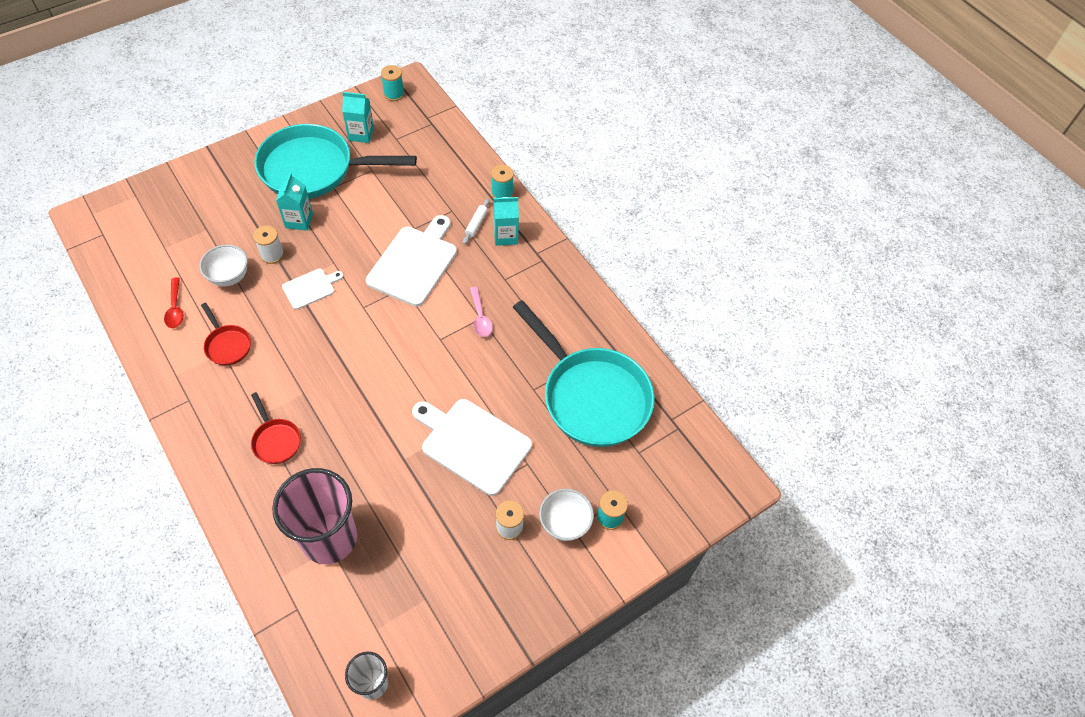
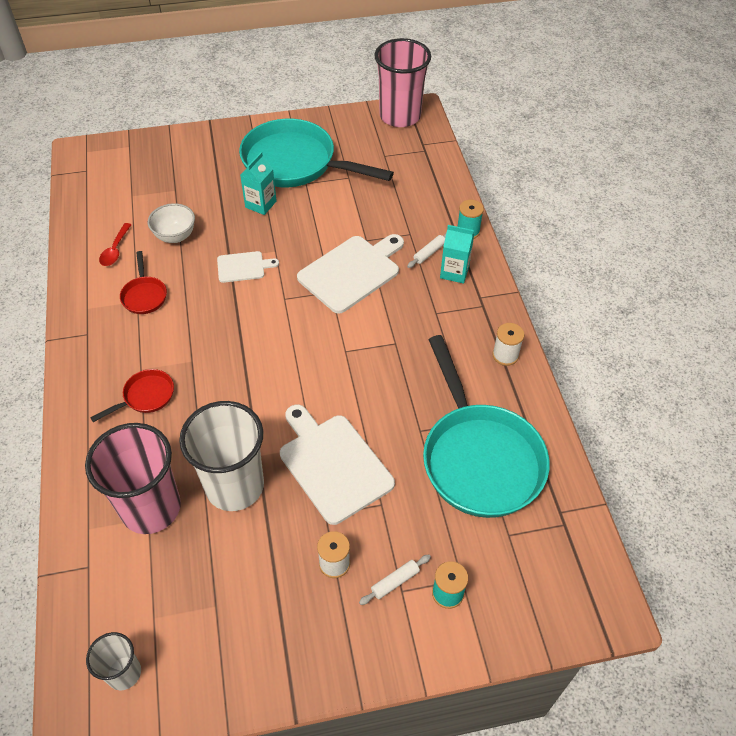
camera: 25 degrees right, 5 degrees down
red pan [251,392,301,464] -> red pan turned 120 degrees counterclockwise [90,369,174,422]
white spool [253,226,284,264] -> white spool moved to [492,323,524,366]
turquoise carton [342,92,374,143] -> none
turquoise spool [381,65,404,101] -> pink cup [374,38,431,127]
pink spoon [470,287,493,337] -> none
white bowl [539,489,594,541] -> white rolling pin [359,554,431,605]
none -> white cup [179,401,264,511]

